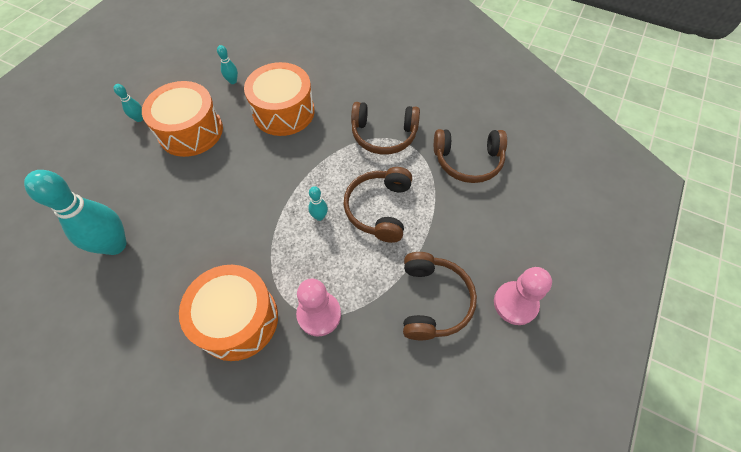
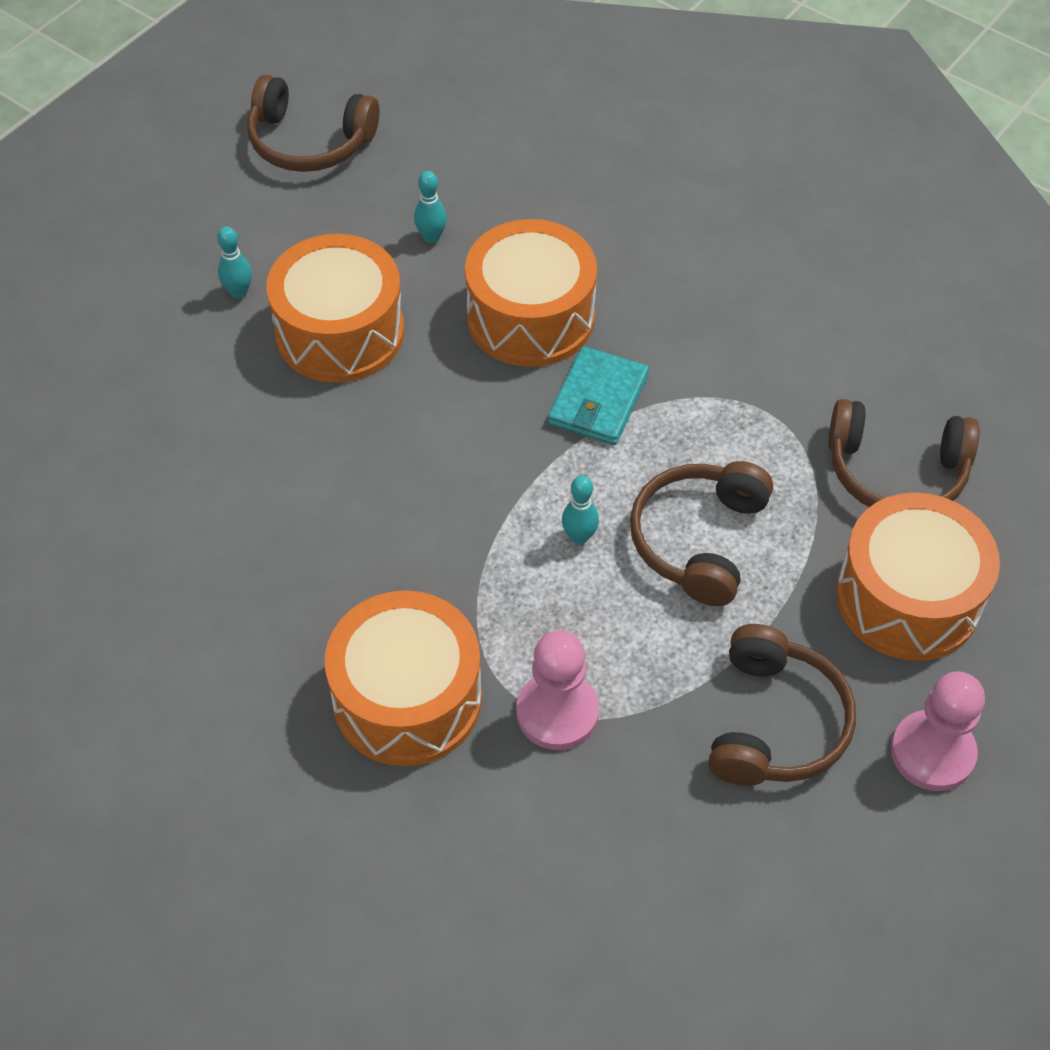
camera: 10 degrees right, 5 degrees down
turquoise bowling pin [24,170,127,255] -> none
brown headphones [351,102,420,155] -> brown headphones moved to [247,75,380,172]
none -> turquoise wallet [548,346,649,445]
none -> orange drum [836,493,1000,661]

